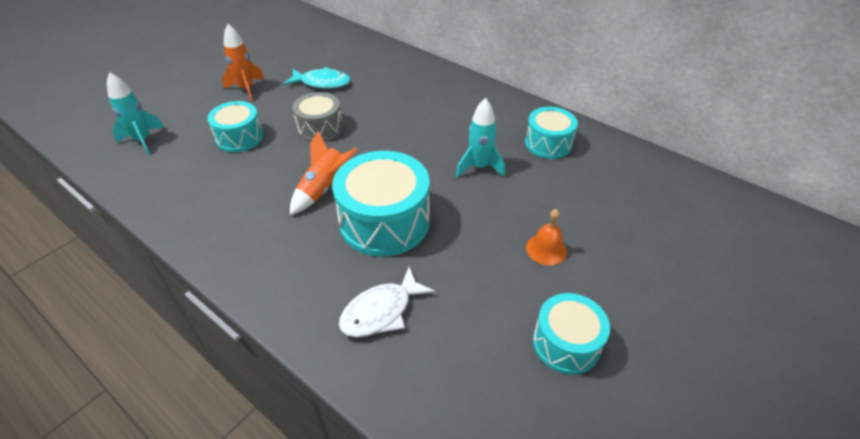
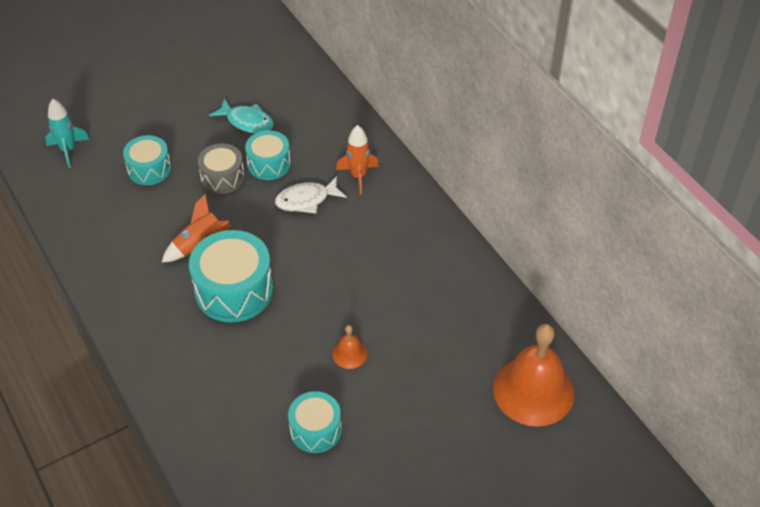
camera: 20 degrees right, 5 degrees up
orange rocket [222,24,264,101] -> orange rocket moved to [336,125,379,195]
white fish [339,267,435,338] -> white fish moved to [275,176,347,213]
turquoise rocket [456,98,505,178] -> none
turquoise drum [525,107,578,159] -> turquoise drum moved to [245,130,291,180]
none -> orange bell [493,324,574,427]

